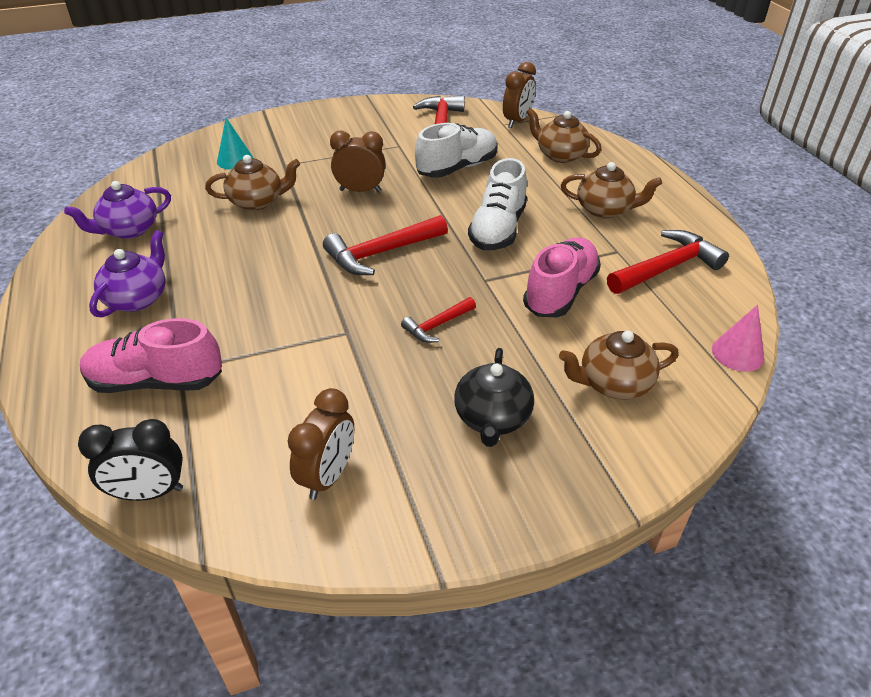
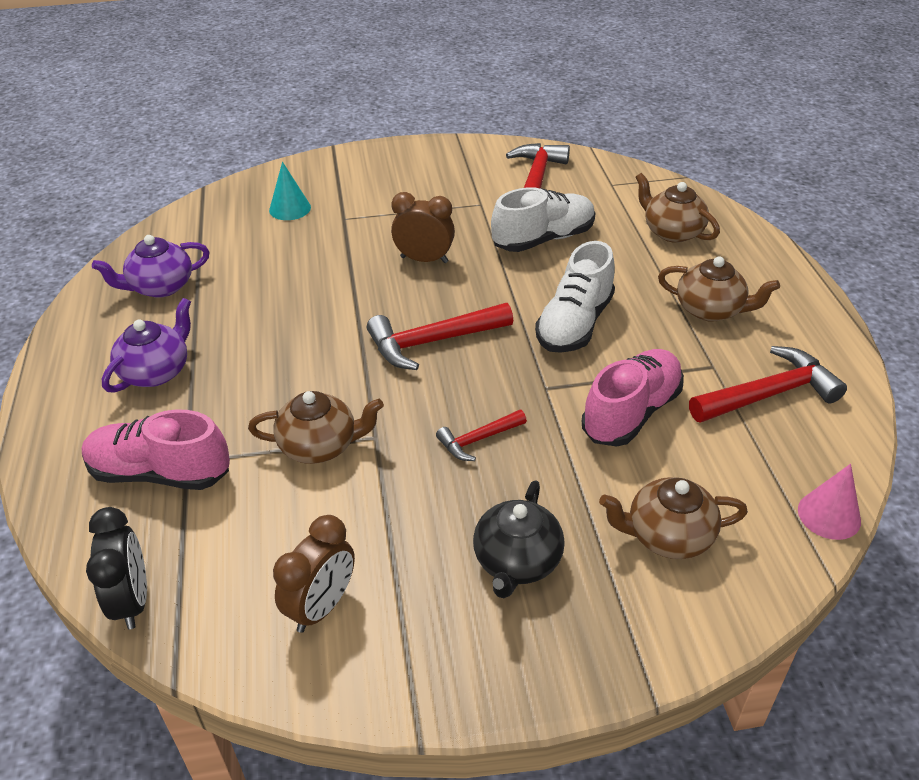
camera: 10 degrees right, 0 degrees up
black clock [78,419,183,501] -> black clock turned 105 degrees counterclockwise [86,507,147,630]
brown teapot [205,155,300,211] -> brown teapot moved to [248,391,384,464]
brown clock [503,62,536,128] -> none

